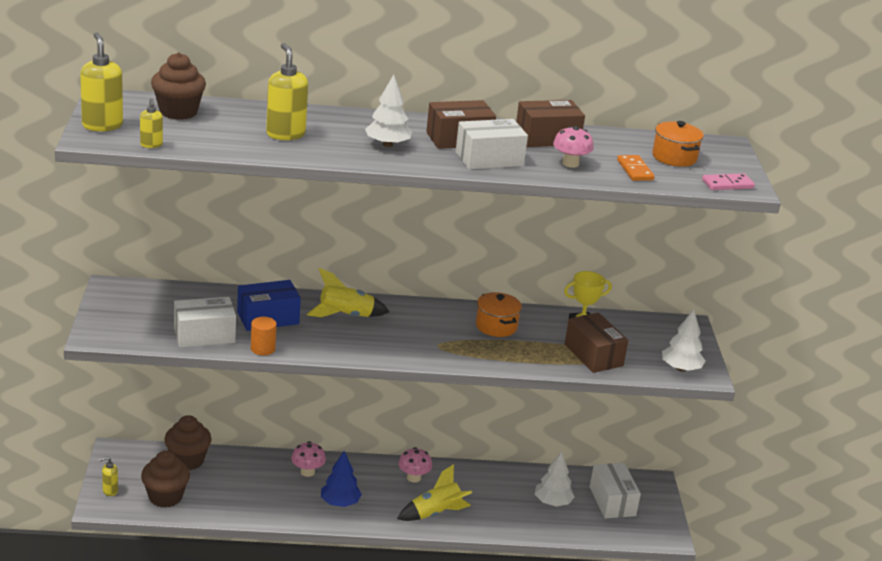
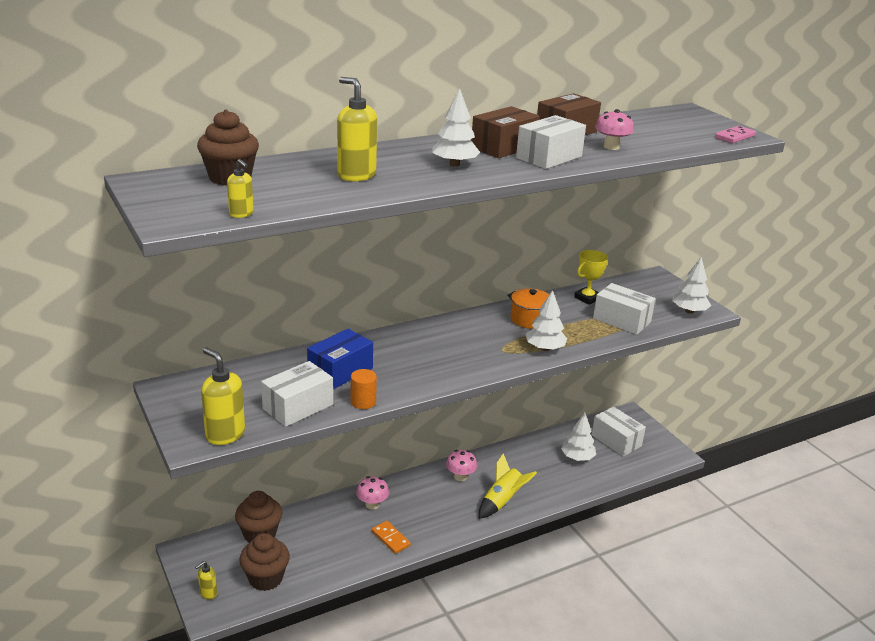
camera: 25 degrees left, 0 degrees up
yellow soap dispenser [80,32,123,131] -> yellow soap dispenser moved to [201,347,245,445]
yellow rocket [307,268,389,317] -> none
blue tree [321,451,362,507] -> none
brown box [565,313,628,373] -> white box [593,283,656,335]
orange domino [617,155,655,181] -> orange domino moved to [372,521,411,554]
orange pot [652,121,704,167] -> none
none -> white tree [526,290,567,351]

